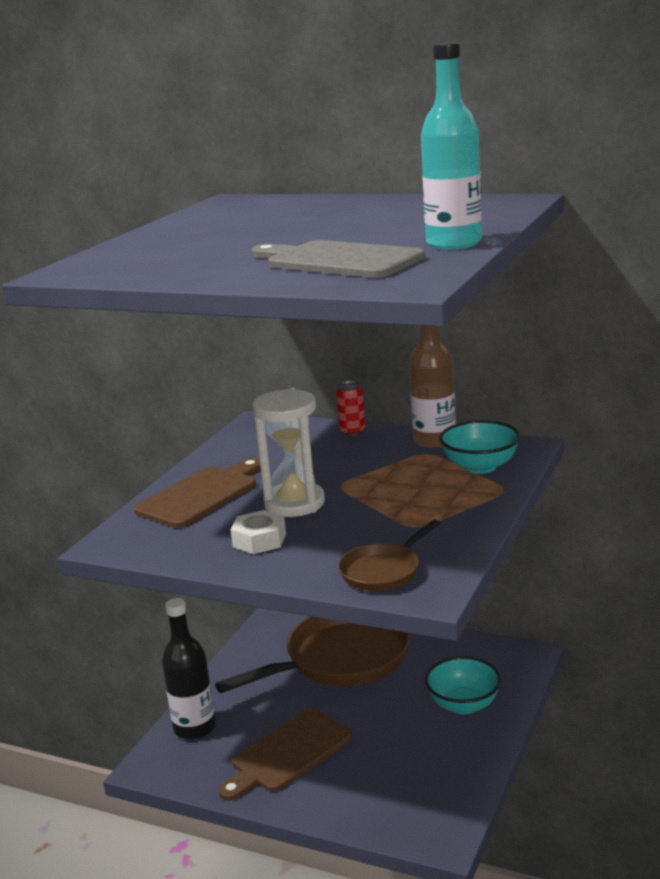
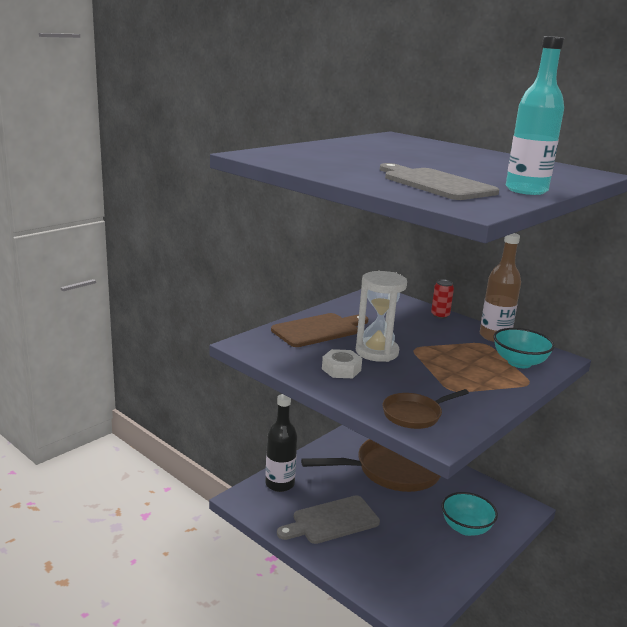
camera: 15 degrees right, 0 degrees up
brown cutting board [219,709,352,801] -> grey cutting board [277,496,380,544]

